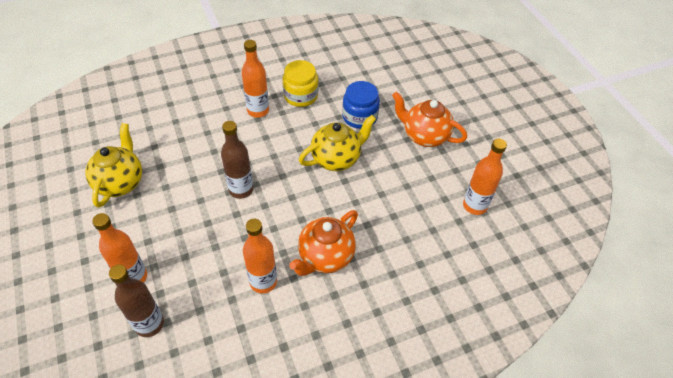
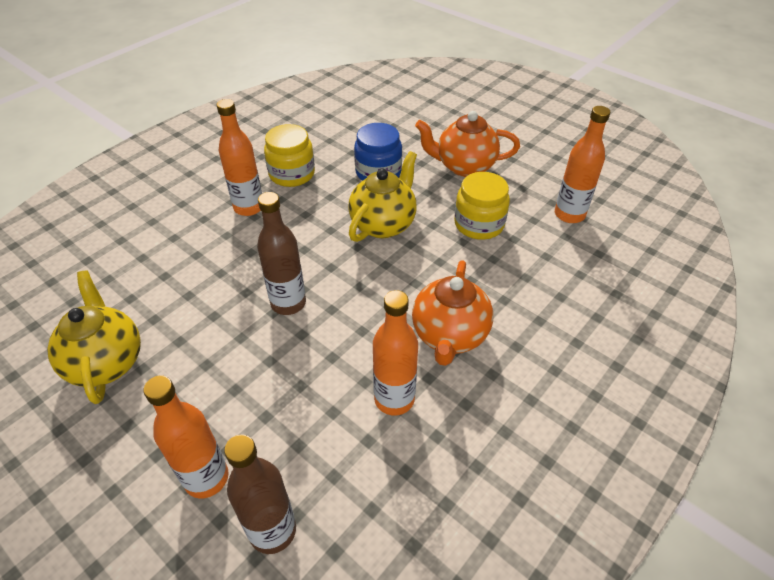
camera: 25 degrees left, 5 degrees down
none -> yellow jar [454,172,510,240]

